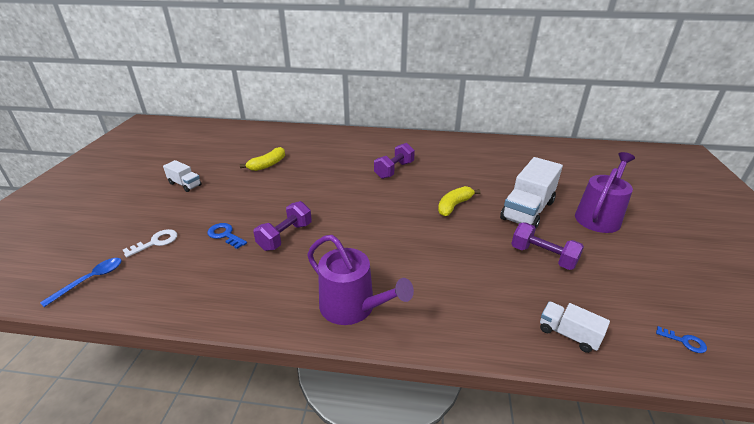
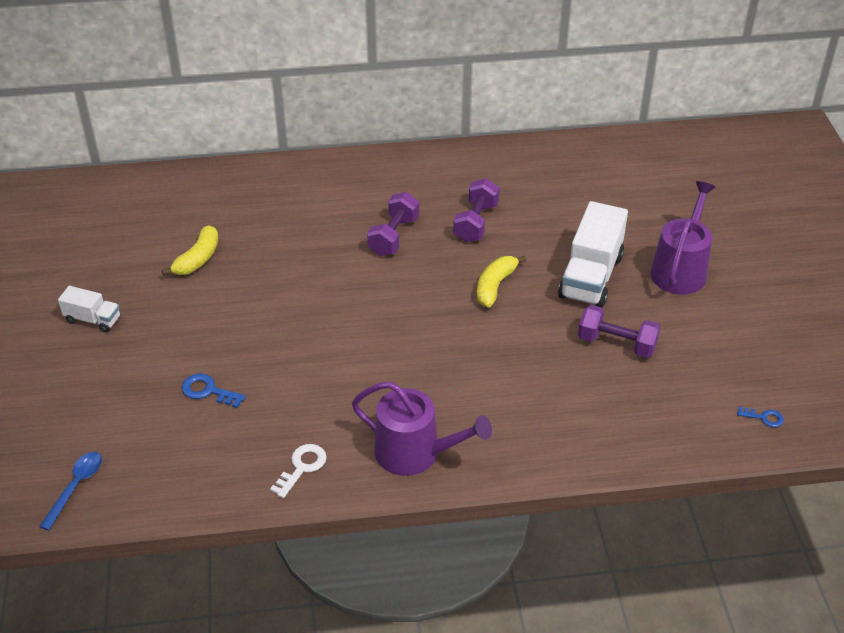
camera: 15 degrees left, 10 degrees up
white key [123,229,177,257] -> white key moved to [270,444,327,498]
purple dumbbell [253,201,312,251] -> purple dumbbell moved to [453,178,500,242]
white truck [540,302,610,353] -> none

